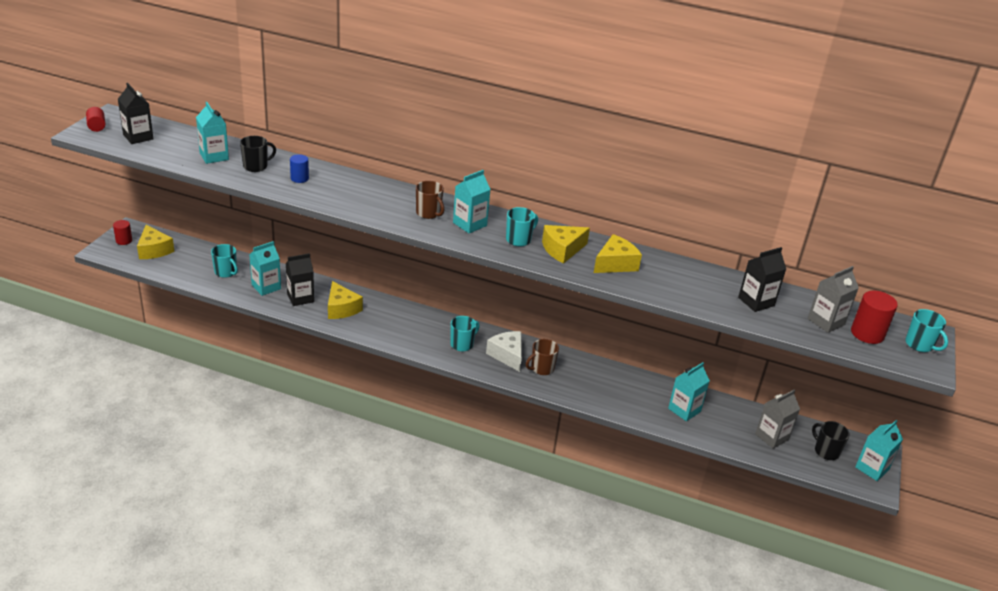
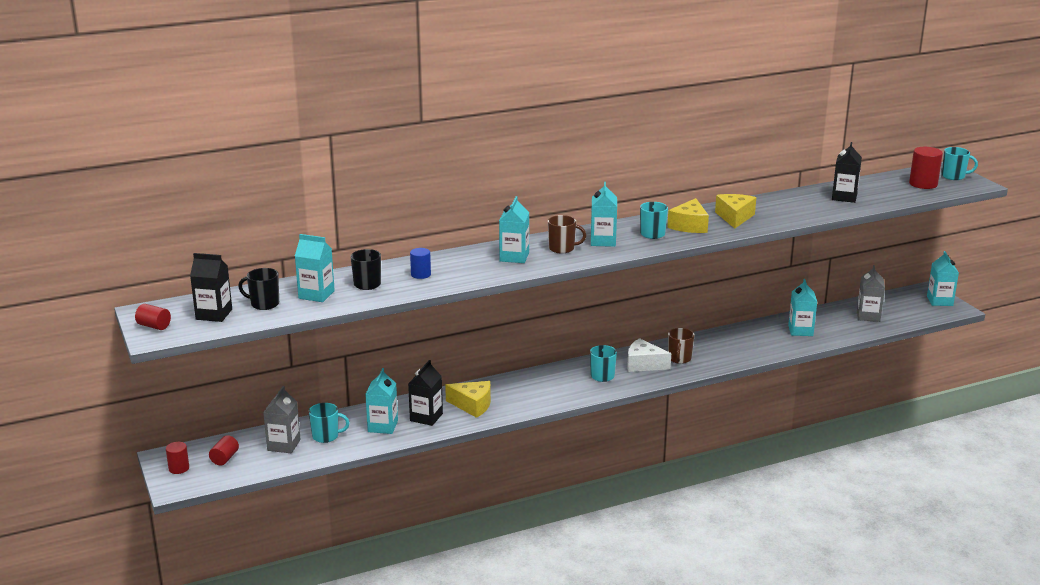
camera: 40 degrees left, 10 degrees down
yellow cheese [137,225,174,259] -> red cylinder [209,435,239,465]
grey carton [808,266,859,333] -> grey carton moved to [263,386,301,453]
black mug [812,421,850,460] -> black mug moved to [238,268,279,310]
none -> turquoise carton [499,196,529,263]

